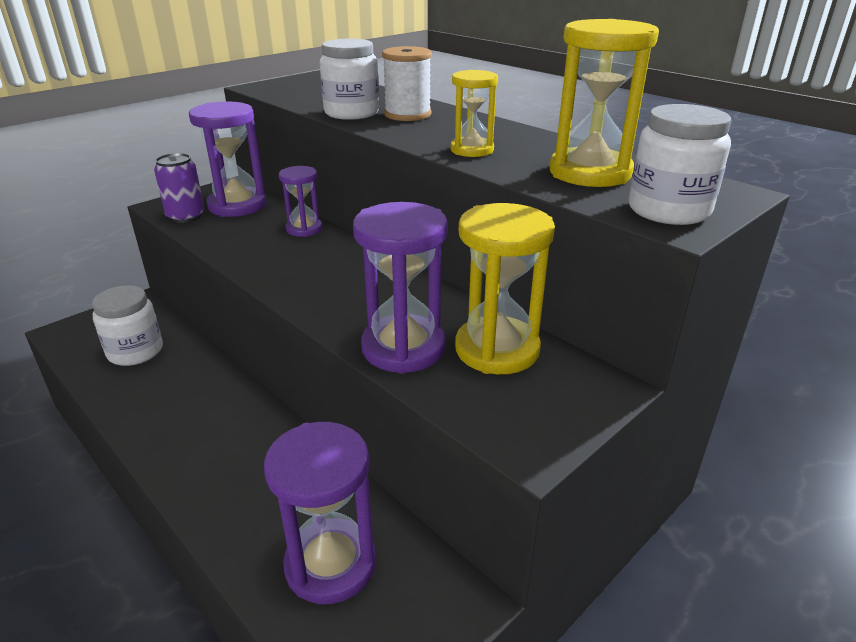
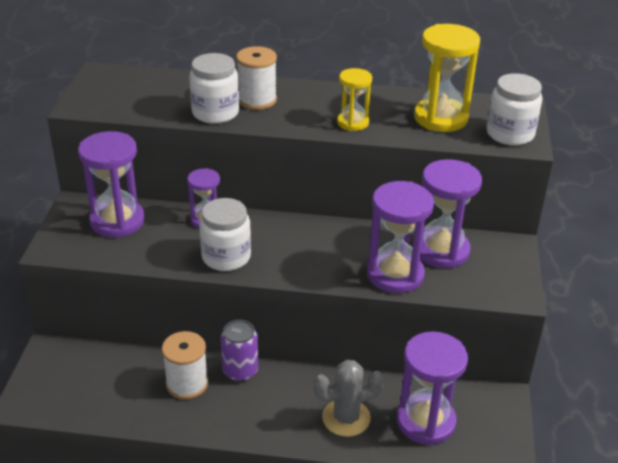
camera: 40 degrees left, 5 degrees up
white jar [92,285,163,366] -> white jar moved to [199,198,251,271]
purple can [154,153,205,223] -> purple can moved to [221,320,258,382]
yellow hourglass [455,203,555,374] -> purple hourglass [420,159,482,268]
none -> white spool [162,331,208,399]
none -> grey cactus [314,360,384,437]

